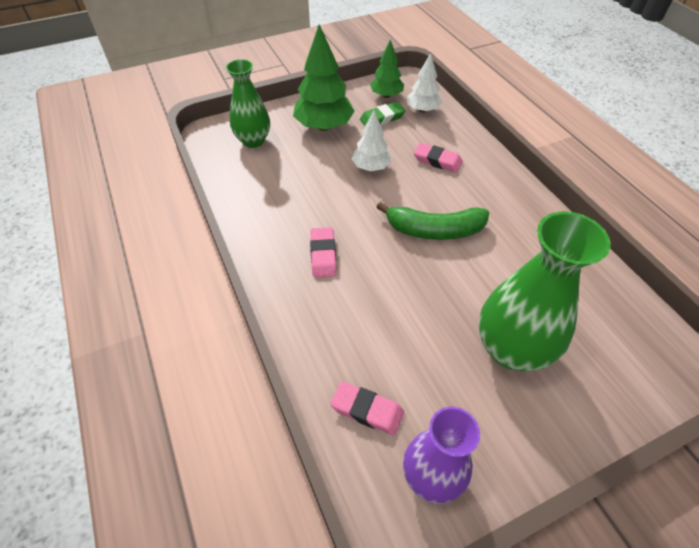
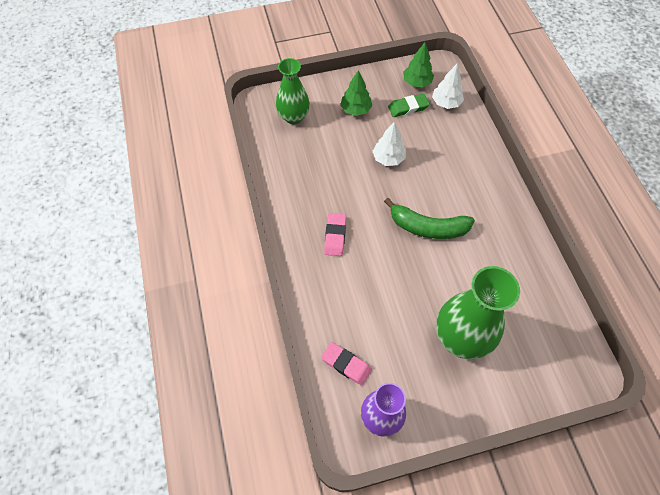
camera: 10 degrees right, 10 degrees up
green tree [293,24,355,131] -> green tree [340,70,372,116], size x0.60
pink eraser [414,143,463,173] -> none

